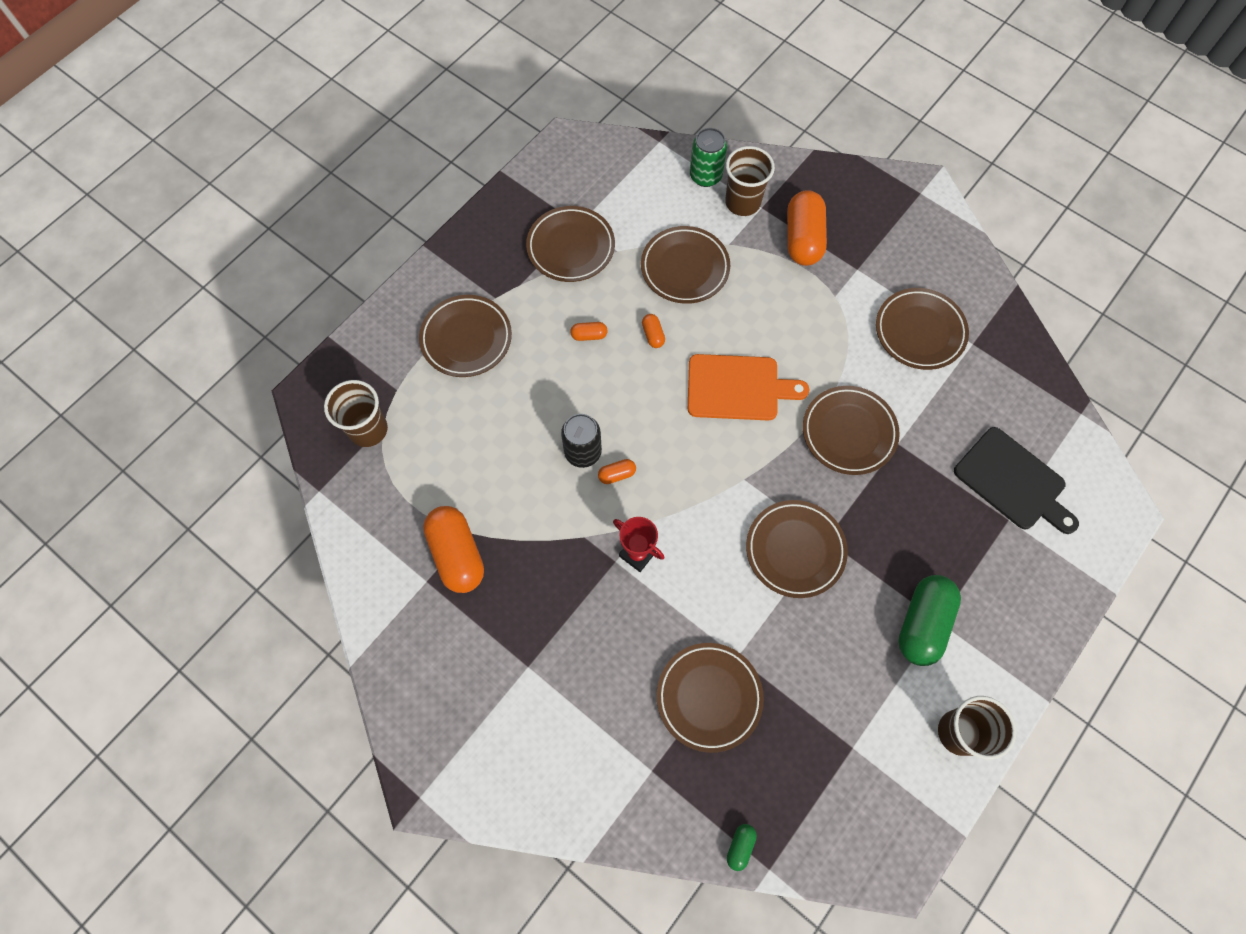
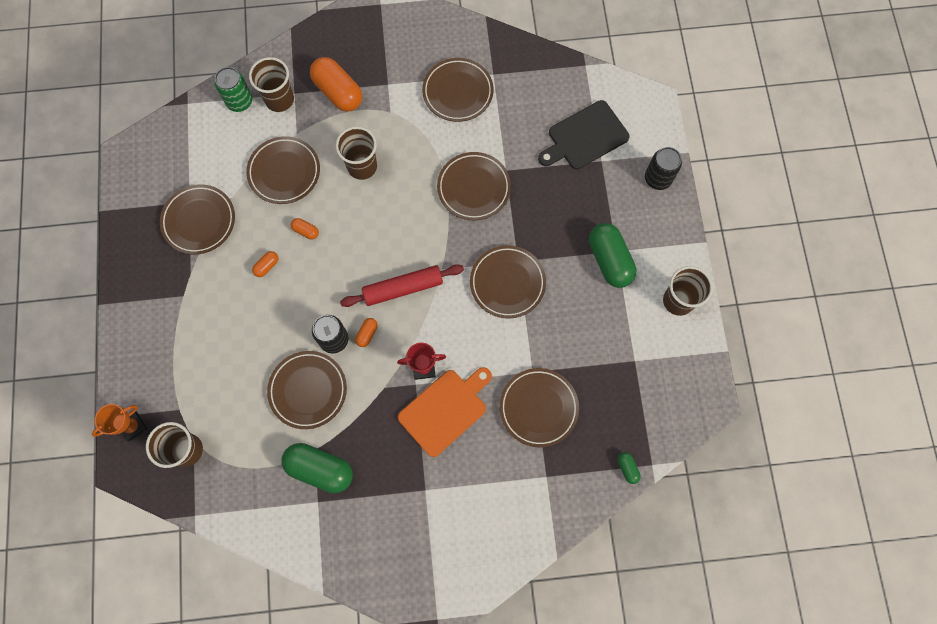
camera: 45 degrees left, 5 degrees up
brown plate [419,295,512,377] -> brown plate moved to [267,351,347,429]
orange capsule [423,506,484,593] -> green capsule [282,443,353,493]
orange cutting board [688,354,809,421] -> orange cutting board moved to [398,367,492,457]
black cutting board [954,427,1079,534] -> black cutting board turned 150 degrees clockwise [538,100,630,169]
none -> orange trophy [92,404,148,441]
none -> brown cup [336,126,377,180]
none -> red rolling pin [340,264,464,307]
none -> black can [645,147,682,190]

